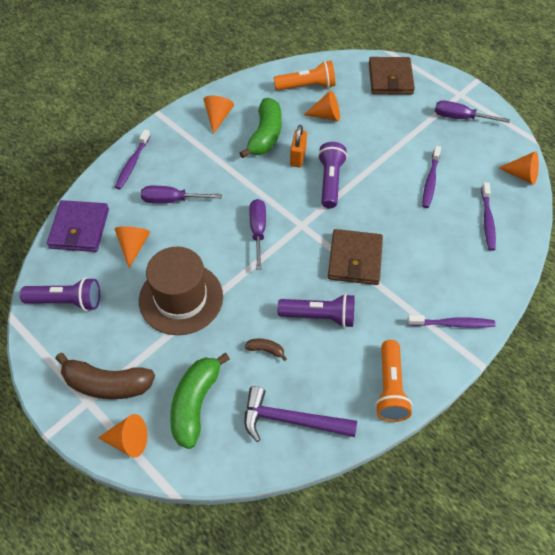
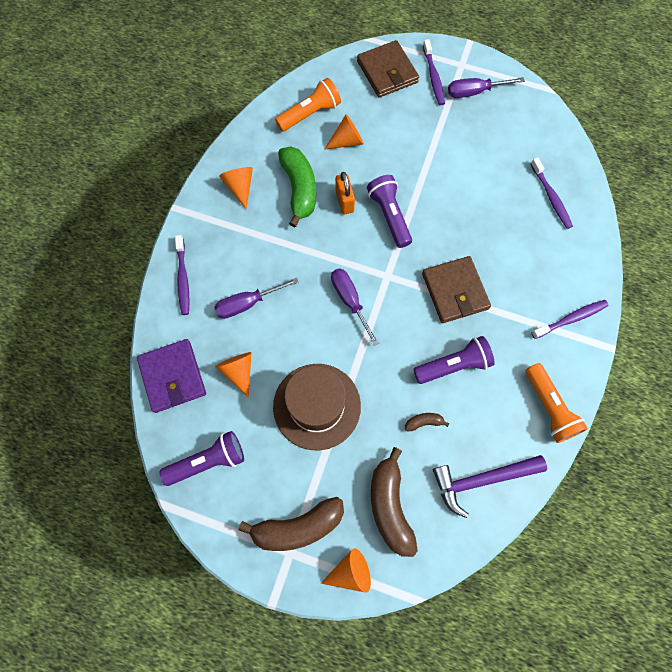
camera: 25 degrees left, 15 degrees up
green banana [170,353,230,449] -> brown banana [371,447,418,557]
purple toothbrush [422,146,441,208] -> purple toothbrush moved to [423,39,445,105]
orange cone [499,151,539,185] -> none

